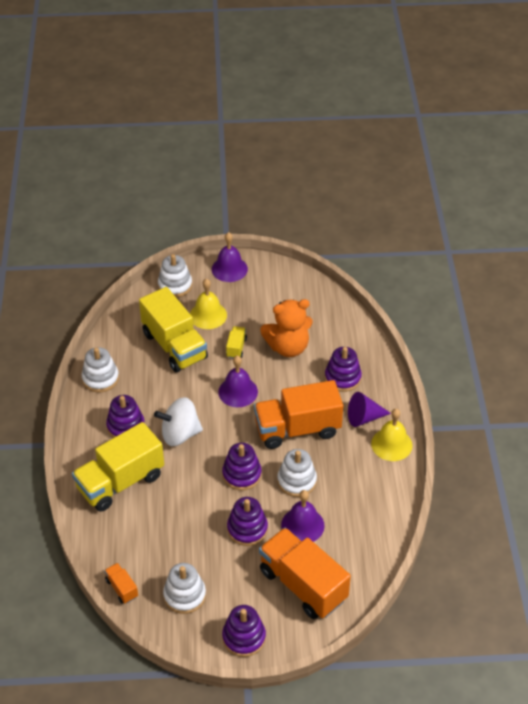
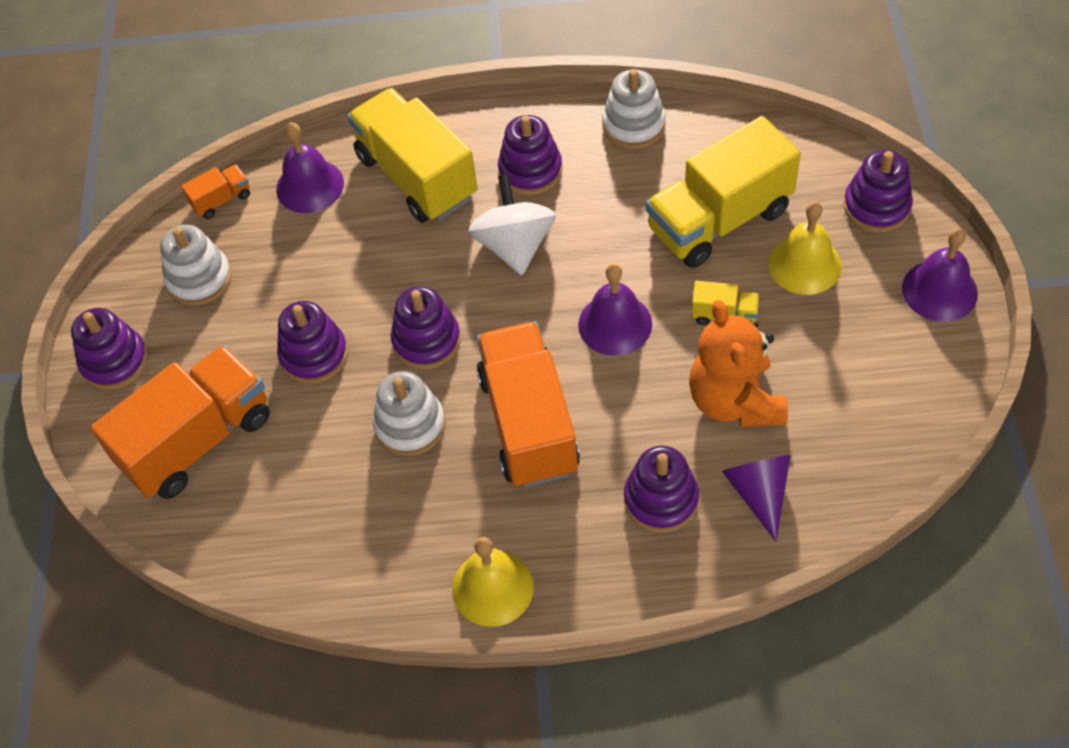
camera: 95 degrees right, 10 degrees up
white stacking toy [158,254,192,297] -> purple stacking toy [843,150,913,233]
purple bell [281,490,325,542] -> purple bell moved to [276,122,344,213]
purple cone [348,392,391,427] -> purple cone moved to [722,455,791,541]

